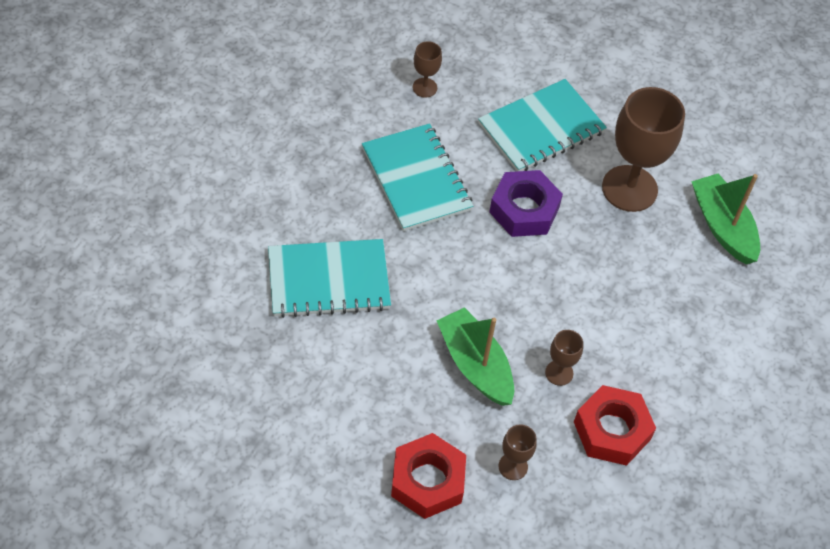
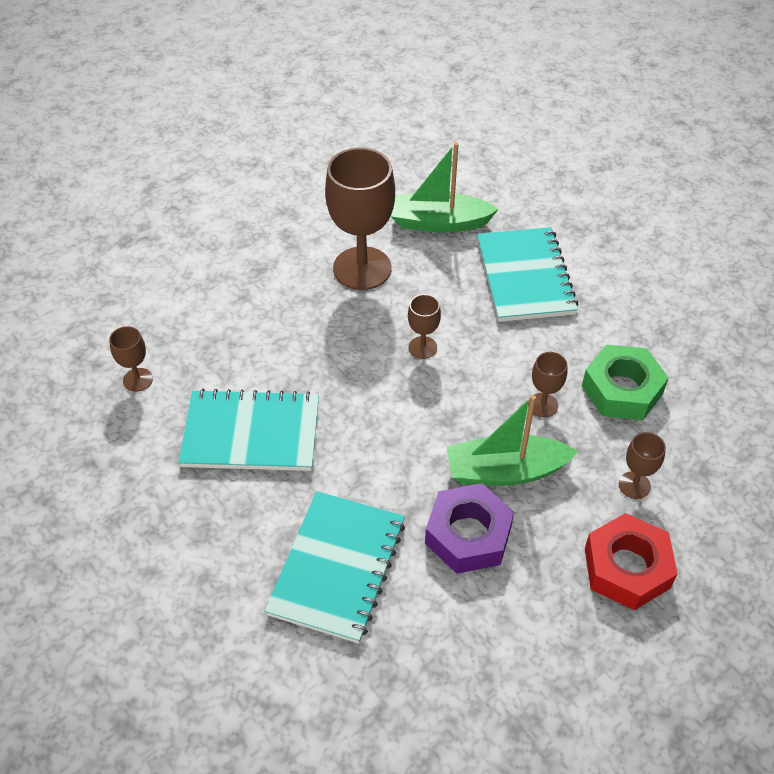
camera: 60 degrees left, 5 degrees down
turquoise notebook [478,79,607,171] -> turquoise notebook moved to [477,227,579,322]
purple nut [489,170,563,237] -> purple nut moved to [425,483,514,574]
red nut [574,385,656,466] -> green nut [582,344,669,420]
none -> brown goblet [408,294,441,359]

